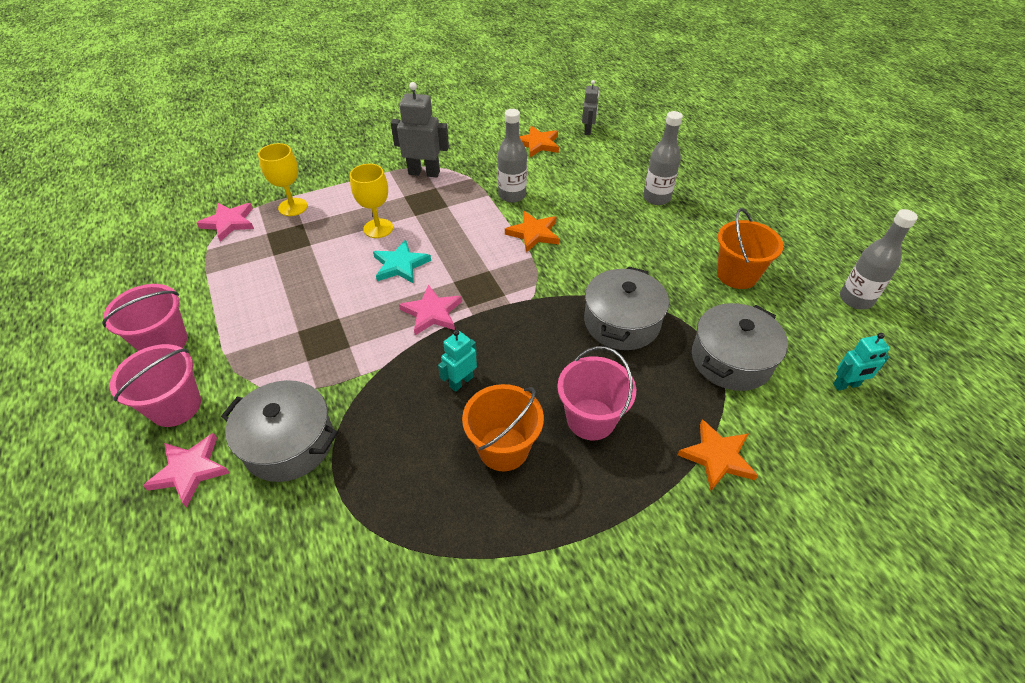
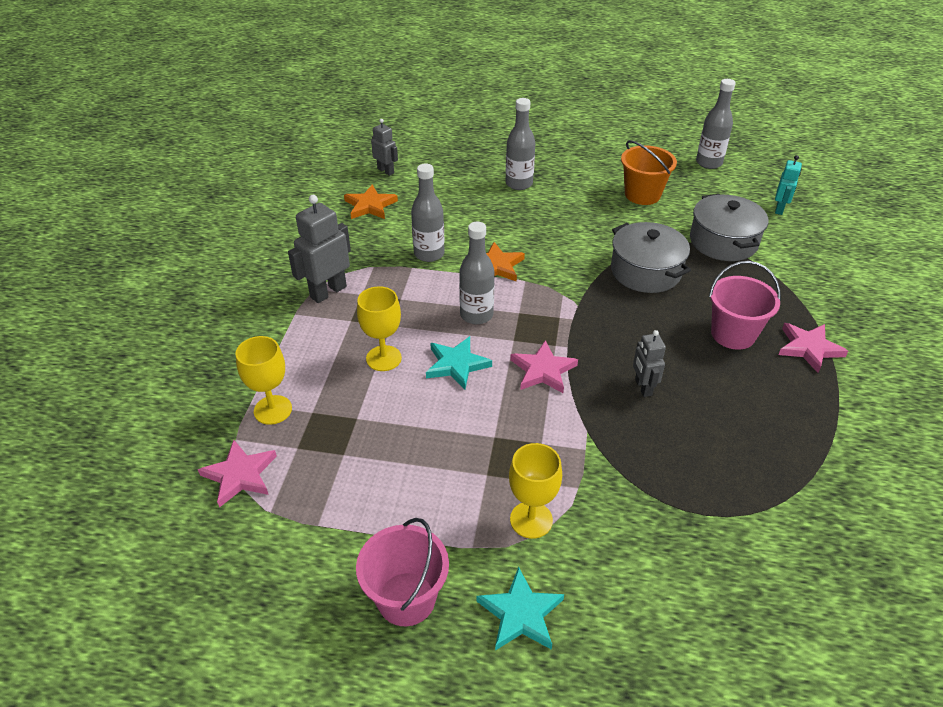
camera: 55 degrees left, 5 degrees down
pink bucket [110,344,201,427] -> turquoise star [476,567,564,651]
pink star [143,433,230,508] -> pink star moved to [778,323,848,373]
grey pot [221,380,338,482] -> none
turquoise robot [438,330,477,392] -> grey robot [633,330,666,397]
orange bucket [462,384,544,471] -> none
orange star [678,419,758,491] -> none
none -> grey bottle [459,222,495,324]
none -> yellow goblet [509,443,562,539]

